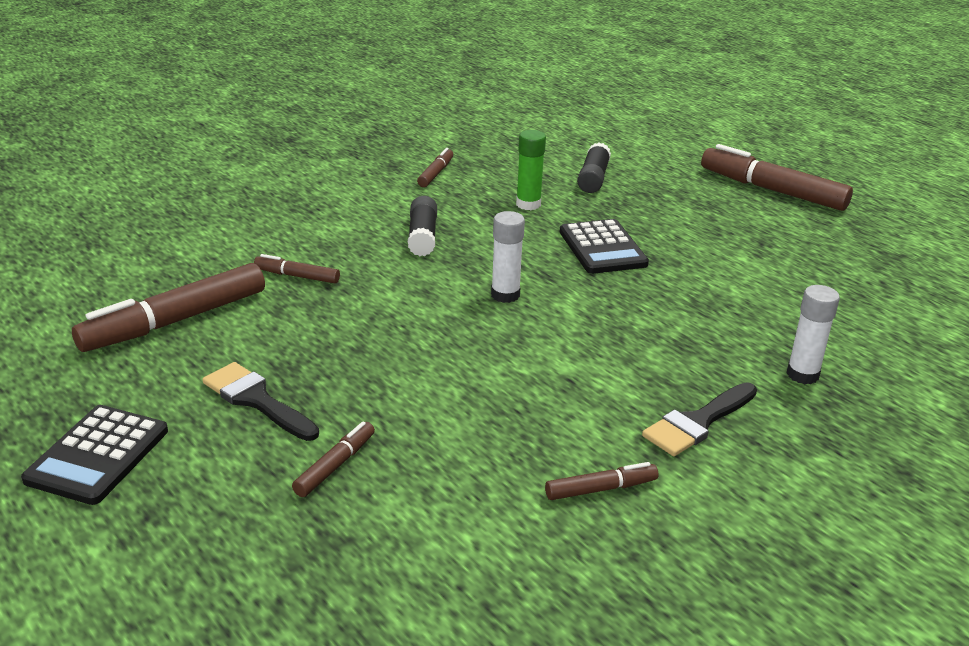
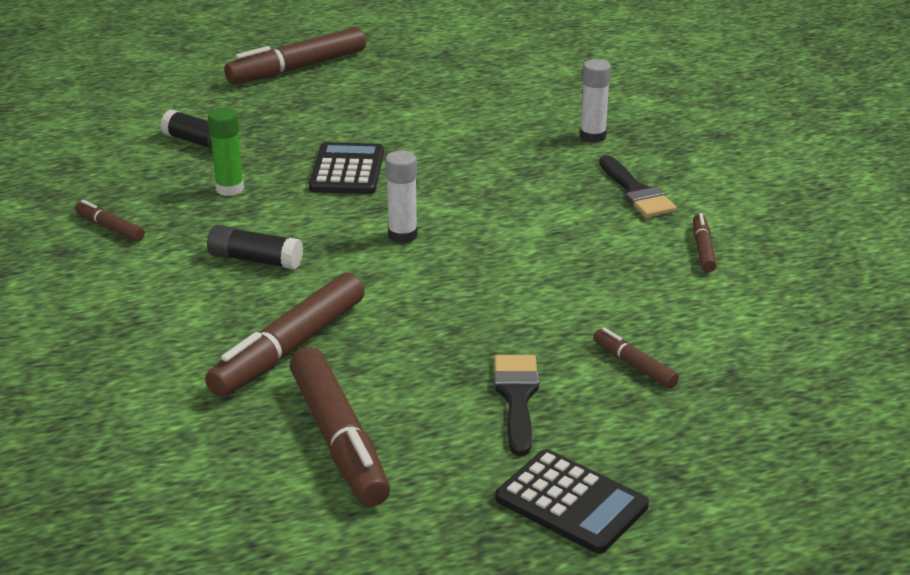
camera: 70 degrees left, 0 degrees up
black brush [202,362,319,441] -> black brush turned 120 degrees clockwise [494,355,539,456]
brown marker [254,254,340,284] -> brown marker [205,273,365,397], size x2.04
black calculator [560,219,649,274] -> black calculator turned 90 degrees counterclockwise [309,142,384,194]

